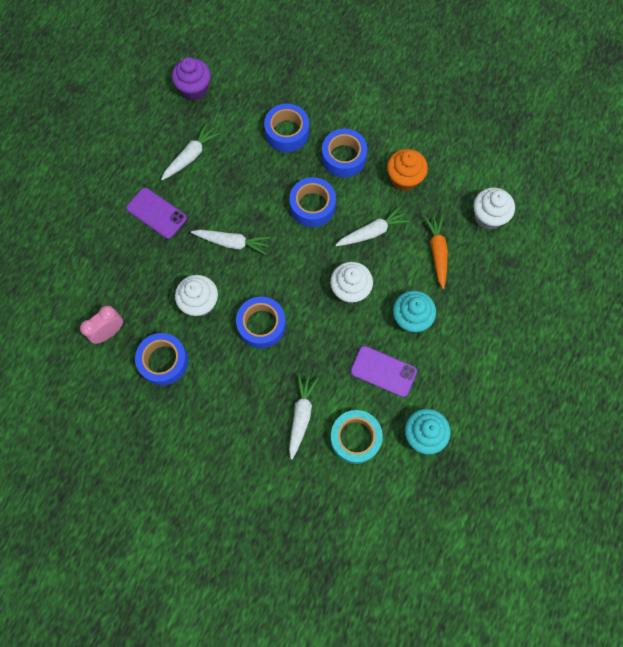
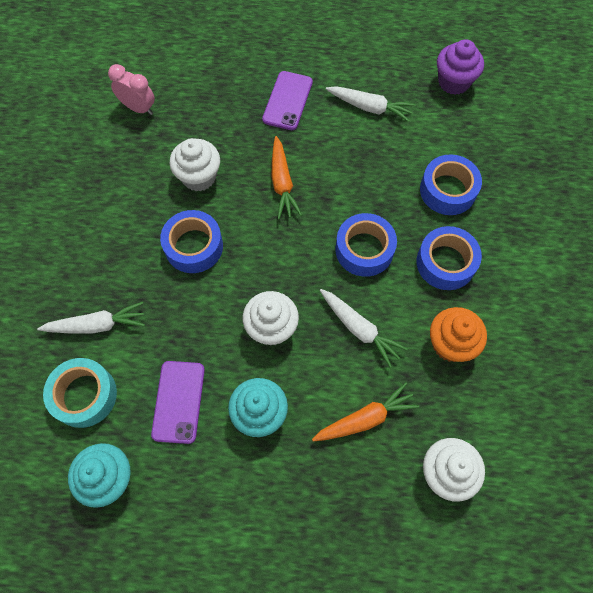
camera: 70 degrees right, 5 degrees down
blue tape [135,333,188,386] -> none
white carrot [191,230,270,255] -> orange carrot [271,136,302,220]

